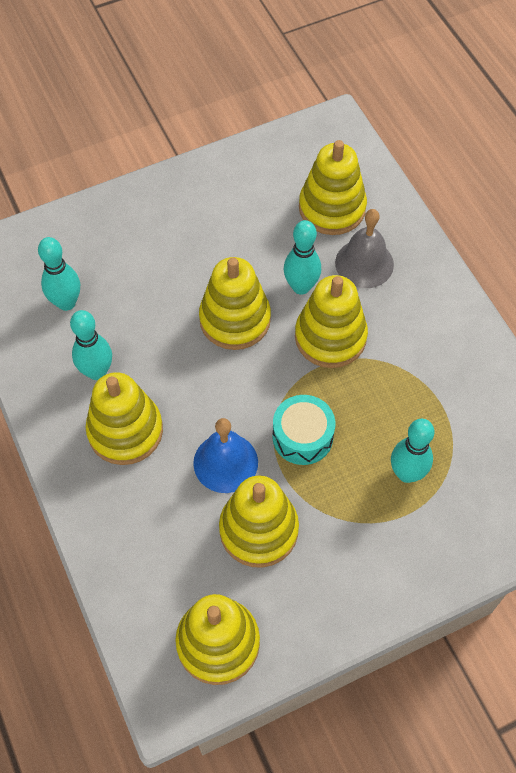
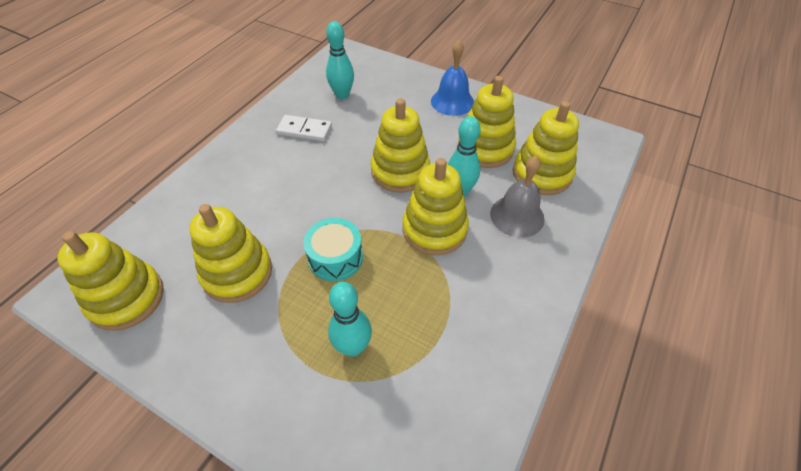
camera: 55 degrees right, 10 degrees down
turquoise bowling pin [70,310,112,380] -> white domino [276,115,332,141]
yellow stacking toy [85,372,163,465] -> yellow stacking toy moved to [458,76,516,168]
blue bell [193,418,258,493] -> blue bell moved to [431,41,474,116]

